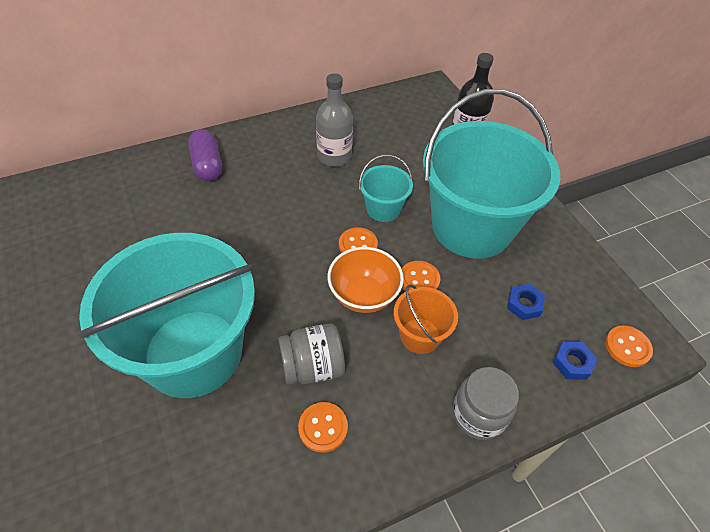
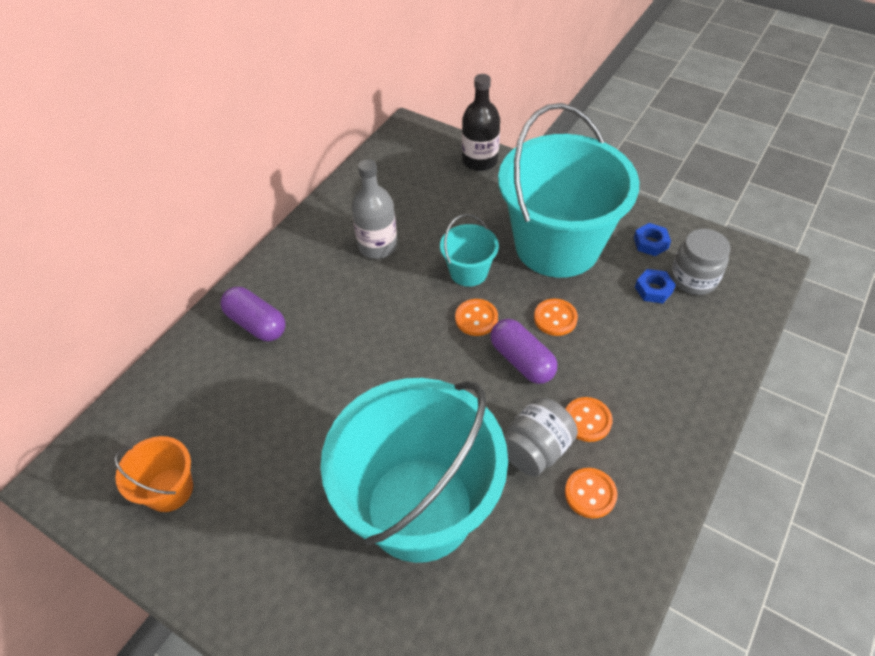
camera: 30 degrees left, 0 degrees up
orange bowl [327,247,404,313] -> purple capsule [490,319,557,384]
orange bucket [394,285,458,354] -> orange bucket moved to [114,436,193,512]
grey jar [453,367,519,440] -> grey jar moved to [671,229,730,295]
blue nut [553,342,597,380] -> blue nut moved to [634,223,671,256]
orange button [605,325,653,367] -> orange button moved to [566,397,612,442]

